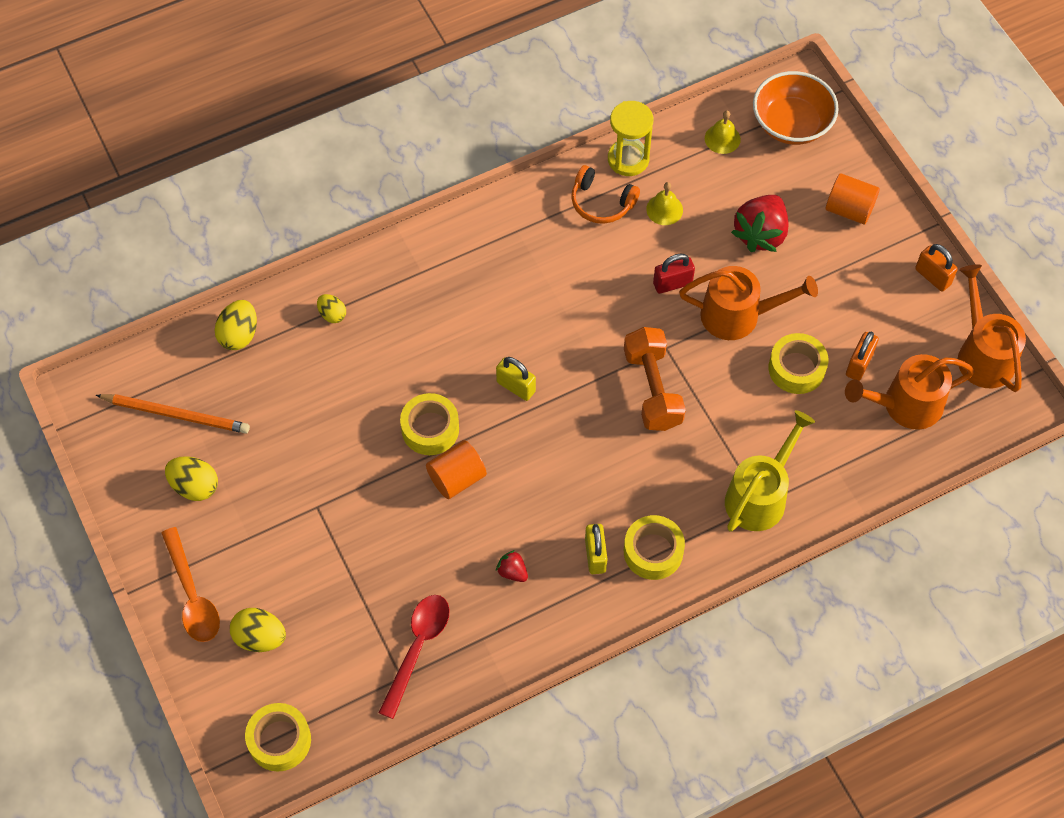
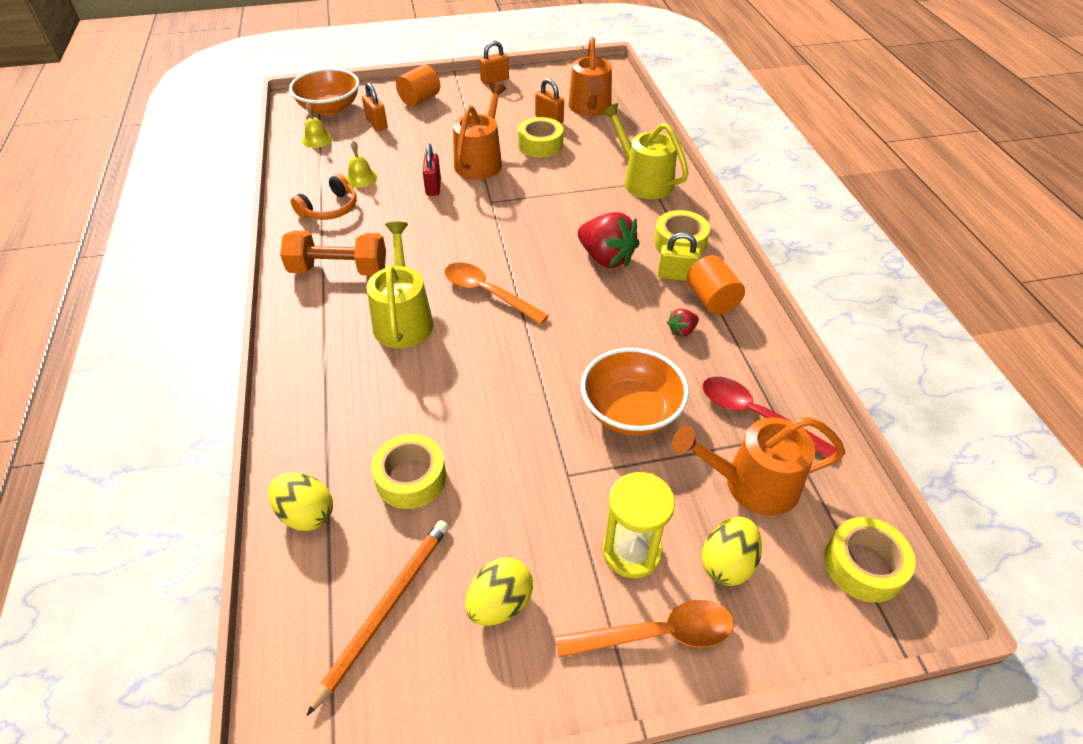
camera: 75 degrees left, 15 degrees down
yellow egg [317,294,346,323] -> none
yellow tape [400,393,459,455] -> yellow tape moved to [371,434,446,509]
orange cylinder [426,440,487,499] -> orange cylinder moved to [687,255,745,315]
yellow padlock [496,357,536,401] -> orange spoon [445,263,549,324]
yellow hourglass [608,101,653,176] -> yellow hourglass moved to [603,472,675,578]
orange dumbbell [624,327,686,431] -> orange dumbbell moved to [280,231,386,276]
red strawberry [731,195,789,252] -> red strawberry moved to [578,212,640,268]
orange watering can [958,264,1026,392] -> orange watering can moved to [672,417,845,516]
none -> orange padlock [362,83,388,131]
none -> yellow watering can [367,222,434,348]
none -> orange bowl [581,348,689,436]

